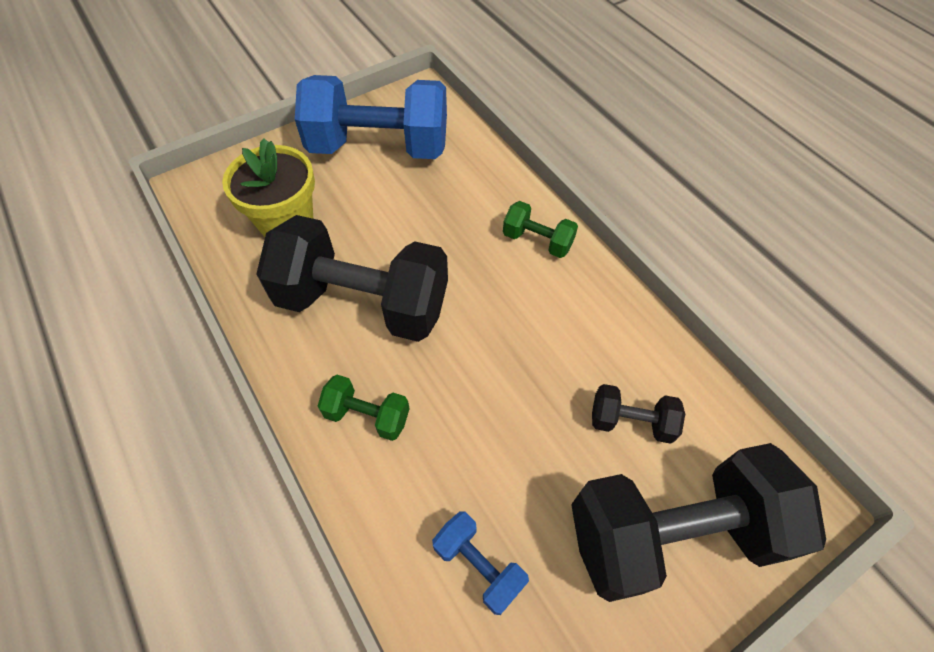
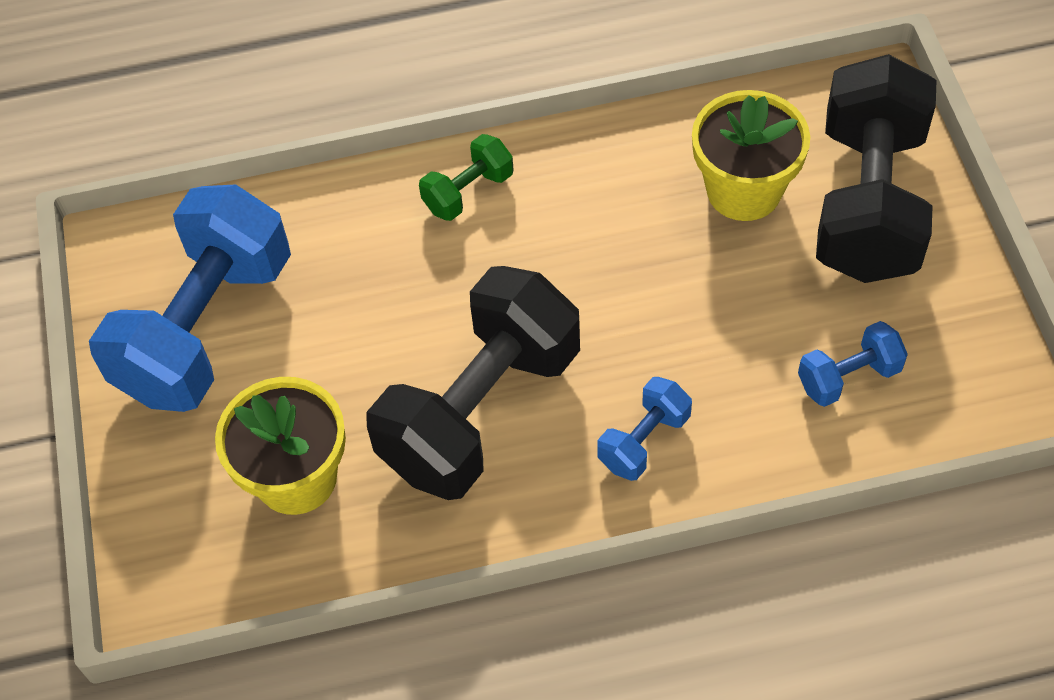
camera: 65 degrees left, 0 degrees up
green dumbbell [318,375,410,441] -> blue dumbbell [597,377,692,481]
black dumbbell [592,384,685,444] -> yellow flower pot [692,90,810,221]

